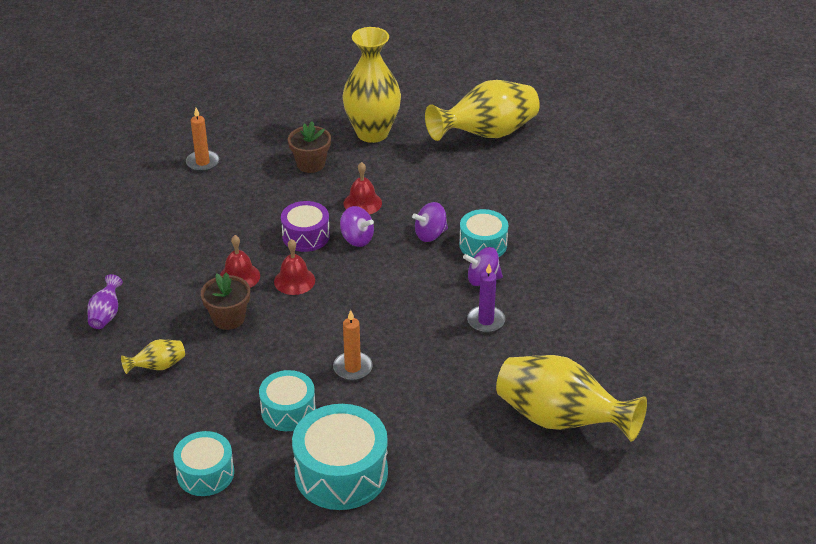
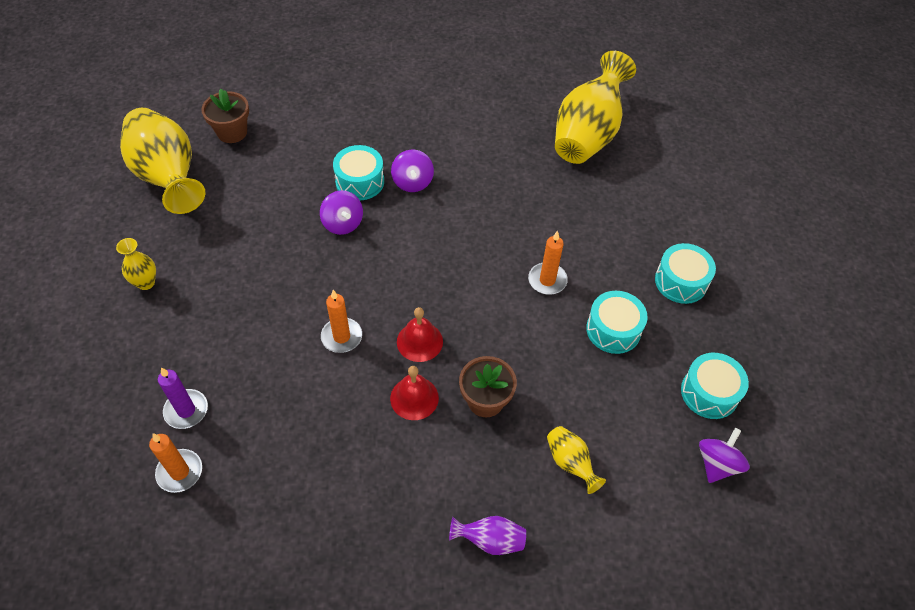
camera: 95 degrees left, 15 degrees up
purple drum [281,201,330,252] -> orange candle [321,290,362,353]
brown flower pot [288,121,331,173] -> brown flower pot moved to [201,89,249,143]
turquoise drum [292,404,388,510] -> turquoise drum [655,243,716,304], size x0.61
purple spinning top [340,206,374,247] -> purple spinning top moved to [699,428,750,483]
yellow vase [342,27,401,143] -> yellow vase [116,238,156,290], size x0.44
red bell [344,162,382,215] -> none
purple candle [467,264,505,333] -> purple candle moved to [158,367,208,429]

